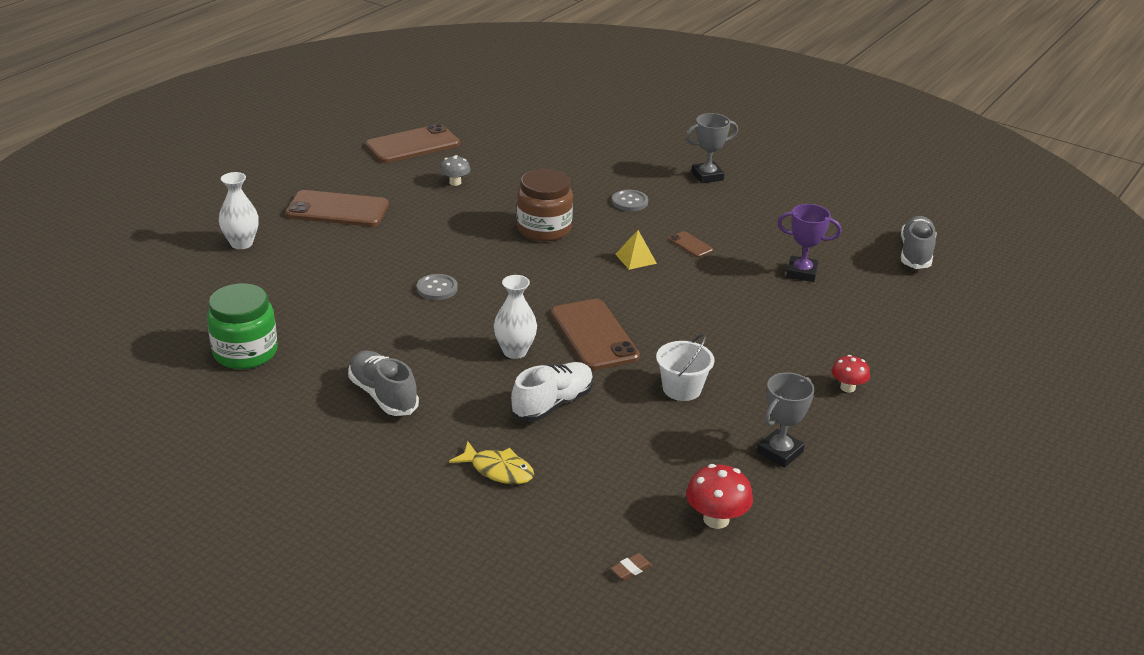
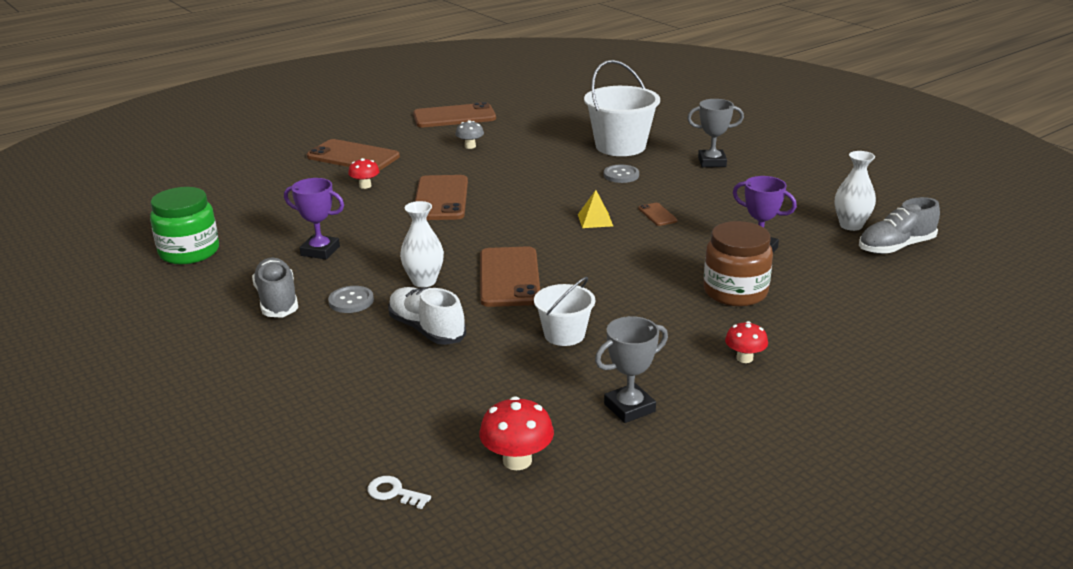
camera: 20 degrees right, 5 degrees down
white vase [219,172,259,249] -> white vase moved to [835,151,876,231]
grey button [417,274,458,300] -> grey button moved to [328,286,374,313]
yellow fish [449,441,534,484] -> none
white shoe [510,362,593,422] -> white shoe turned 105 degrees counterclockwise [388,287,466,345]
brown jar [517,169,573,242] -> brown jar moved to [703,221,773,306]
brown eraser [611,553,652,580] -> white key [368,476,431,509]
grey shoe [901,216,937,269] -> grey shoe turned 150 degrees counterclockwise [859,197,940,254]
none -> purple trophy [284,178,344,259]
none -> red mushroom [348,158,380,189]
none -> brown phone [415,175,468,220]
none -> white bucket [584,60,660,156]

